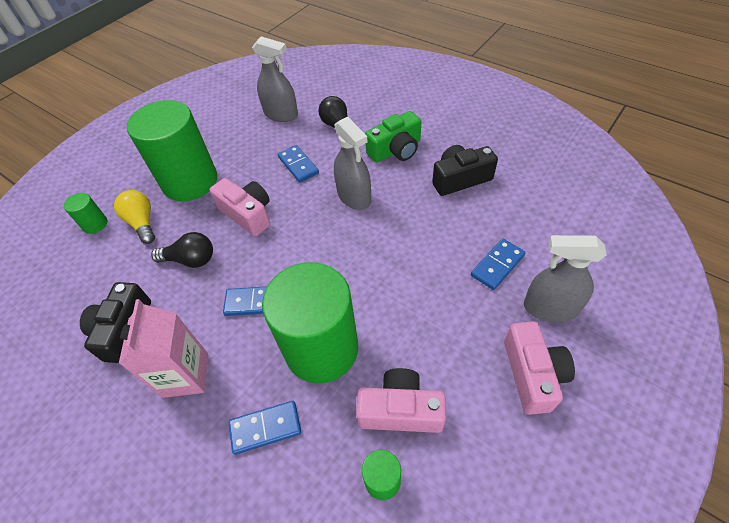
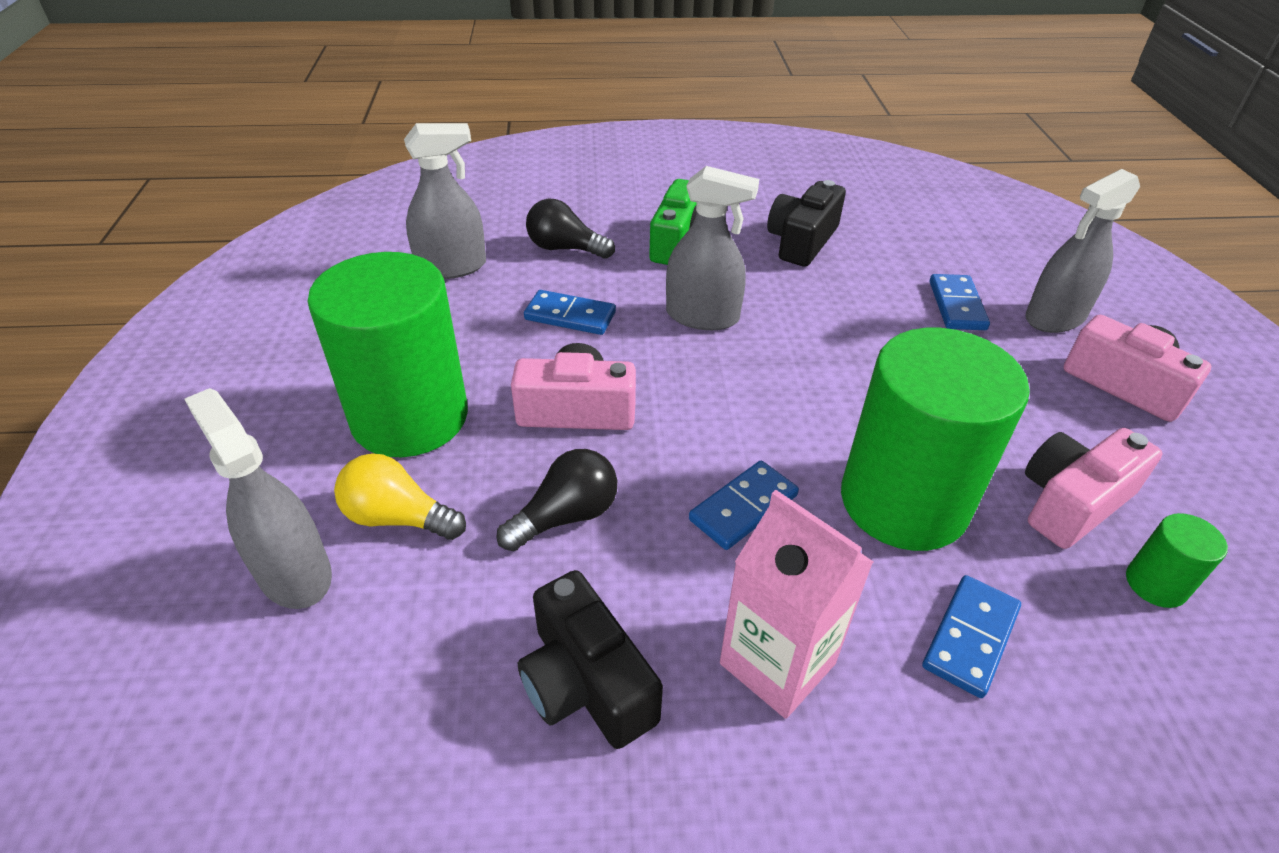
camera: 45 degrees left, 10 degrees down
green cylinder [64,193,107,234] -> grey spray bottle [184,388,332,609]

